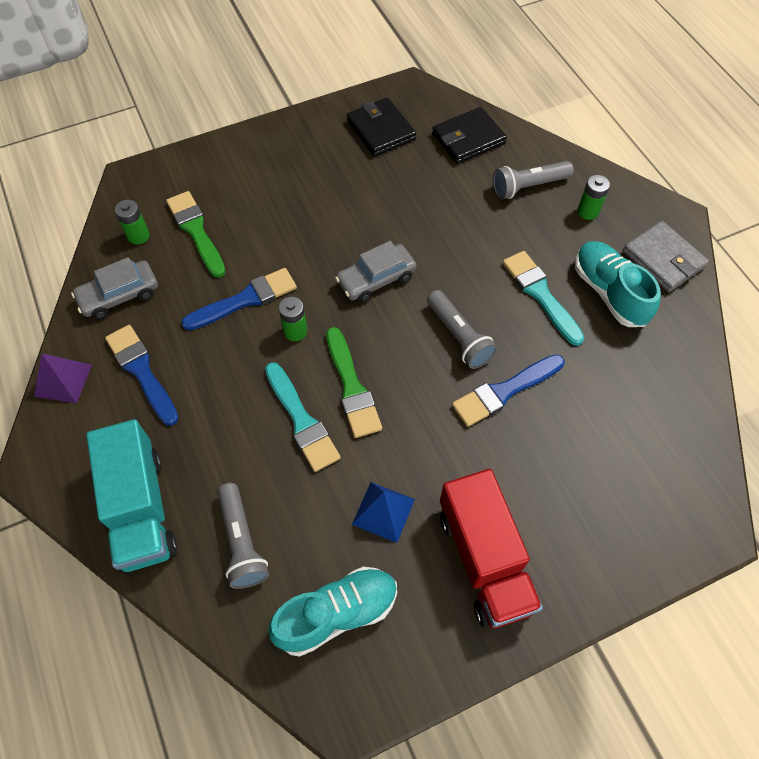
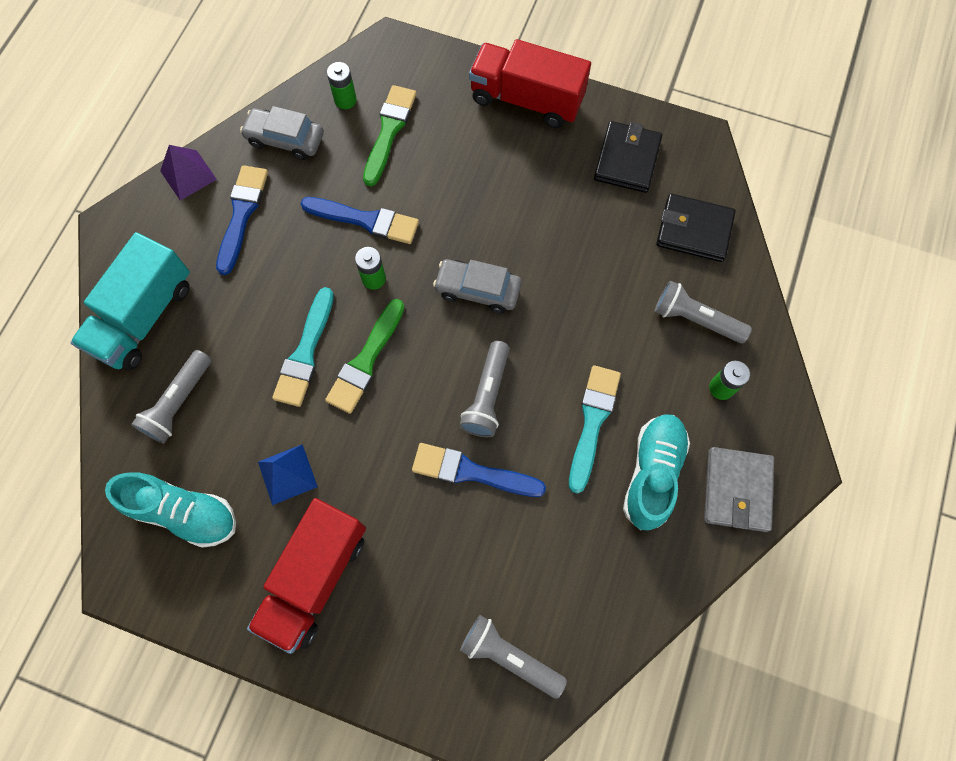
camera: 45 degrees right, 10 degrees up
none -> grey flashlight [460,615,567,699]
none -> red truck [469,39,591,128]

